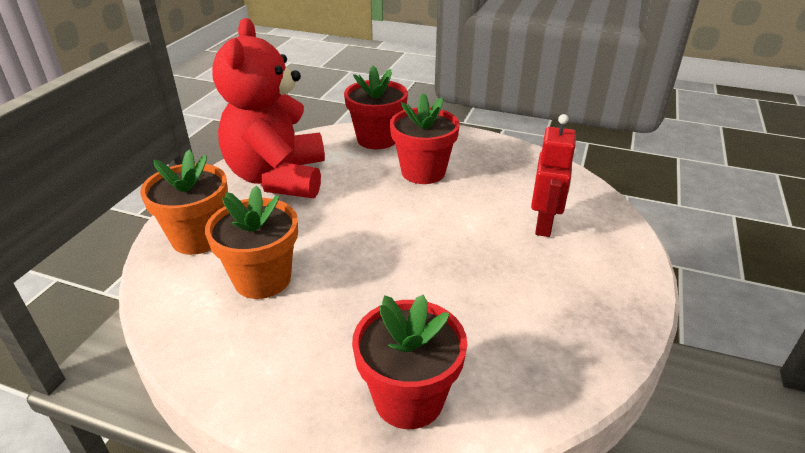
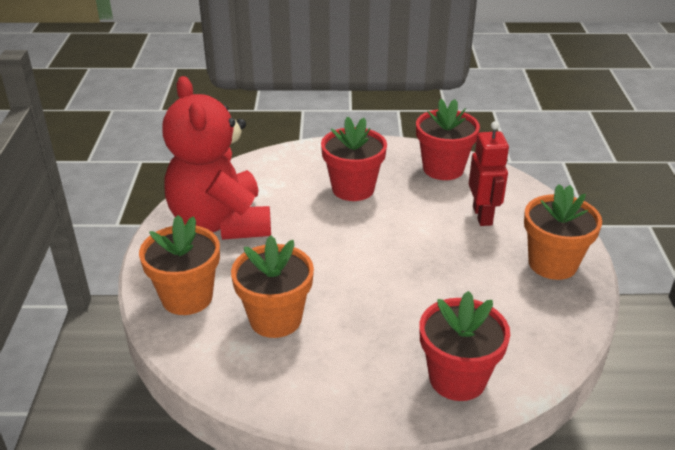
camera: 20 degrees left, 0 degrees up
red flower pot [344,66,408,149] -> red flower pot moved to [416,99,480,180]
none -> orange flower pot [524,184,602,280]

